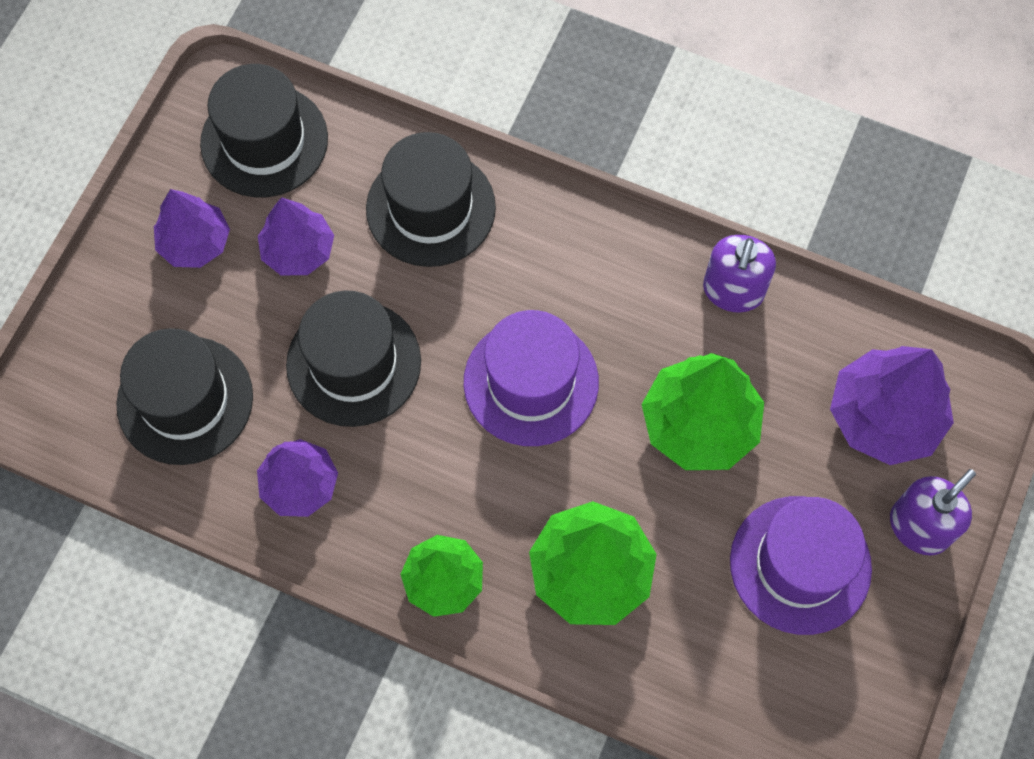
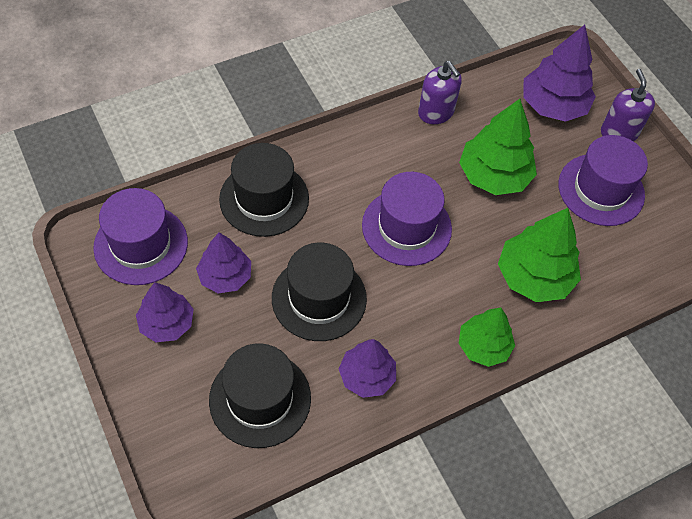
camera: 55 degrees left, 10 degrees down
black hat [200,64,328,197] -> purple hat [93,188,188,285]

